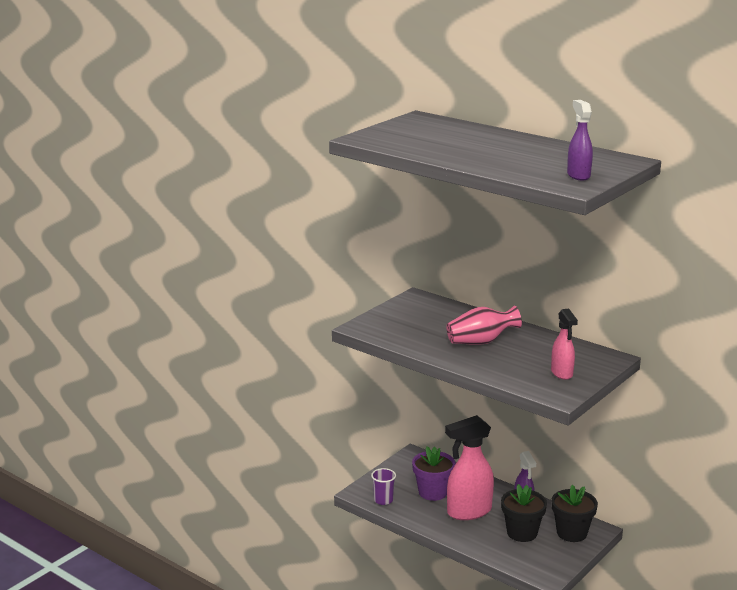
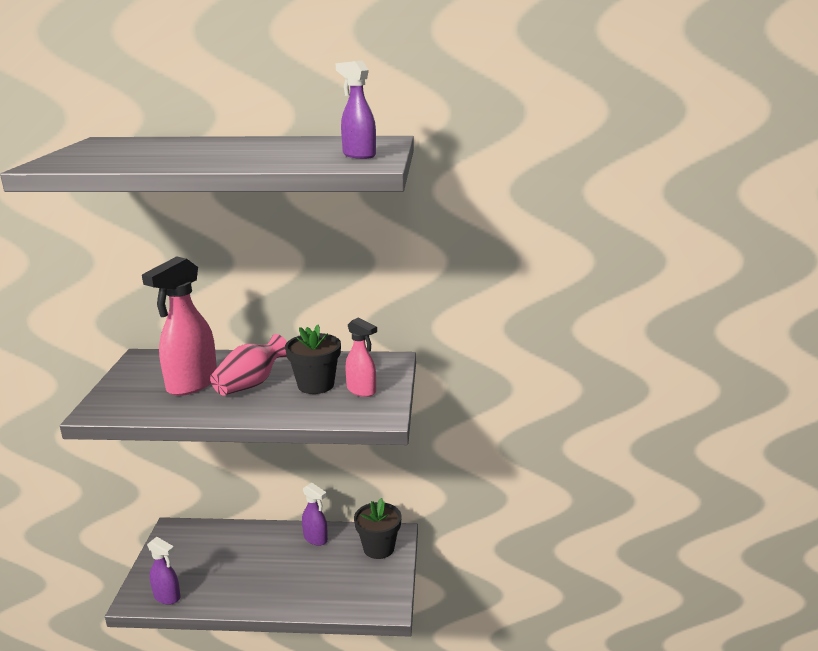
camera: 35 degrees left, 0 degrees up
purple cup [371,468,396,505] -> purple spray bottle [147,537,180,605]
purple flower pot [412,446,455,501] -> none
pink spray bottle [445,415,494,520] -> pink spray bottle moved to [142,256,217,396]
black flower pot [501,484,547,542] -> black flower pot moved to [285,325,341,394]

